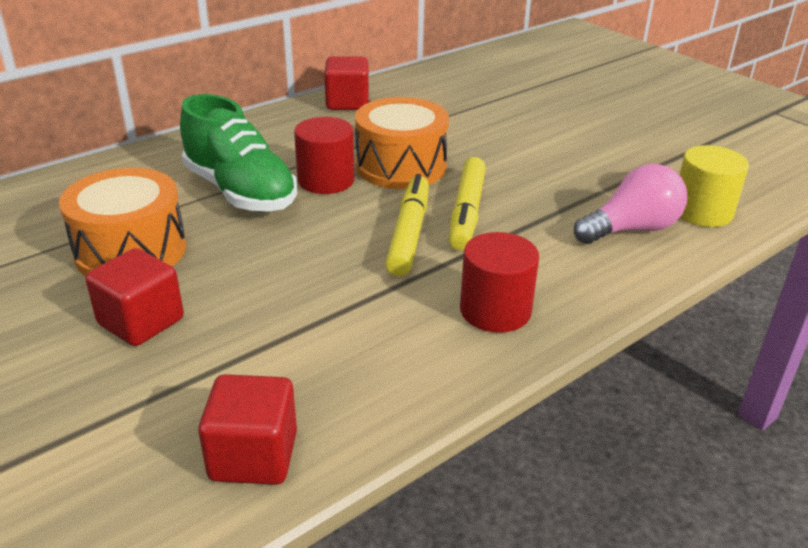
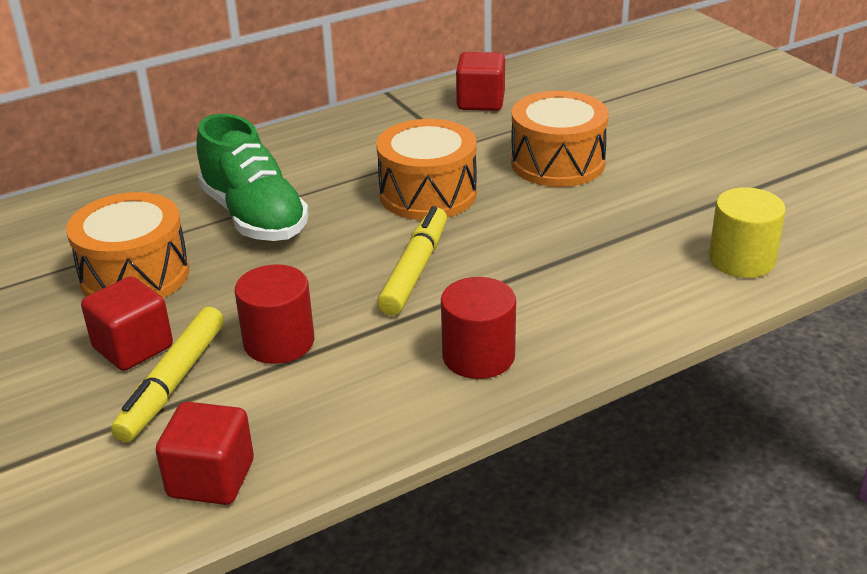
camera: 10 degrees right, 0 degrees up
red cylinder [294,117,354,194] -> red cylinder moved to [235,264,314,364]
red cube [324,56,369,110] -> red cube moved to [456,52,505,111]
yellow marker [449,157,486,250] -> yellow marker moved to [111,307,224,442]
pink light bulb [574,164,687,244] -> none
none -> orange drum [511,91,609,187]

